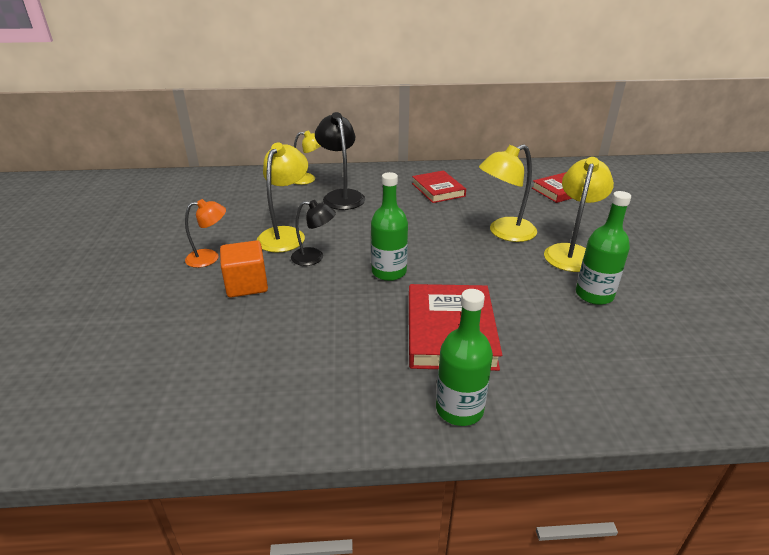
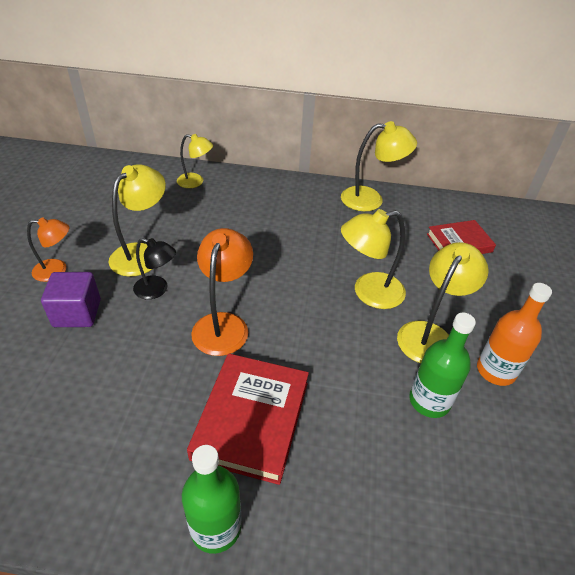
camera: 10 degrees right, 10 degrees up
orange cube [220,240,268,298] -> purple cube [41,272,101,327]
black lamp [315,112,365,210] -> none
green bottle [371,172,408,281] -> orange lamp [191,228,253,356]
red book [412,170,466,203] -> none
none -> yellow lamp [341,121,417,211]
none -> orange bottle [477,283,552,386]

